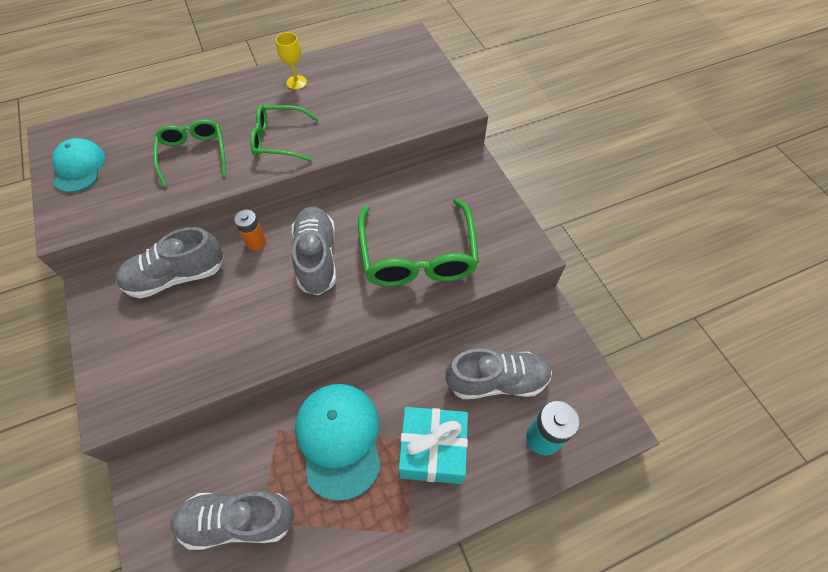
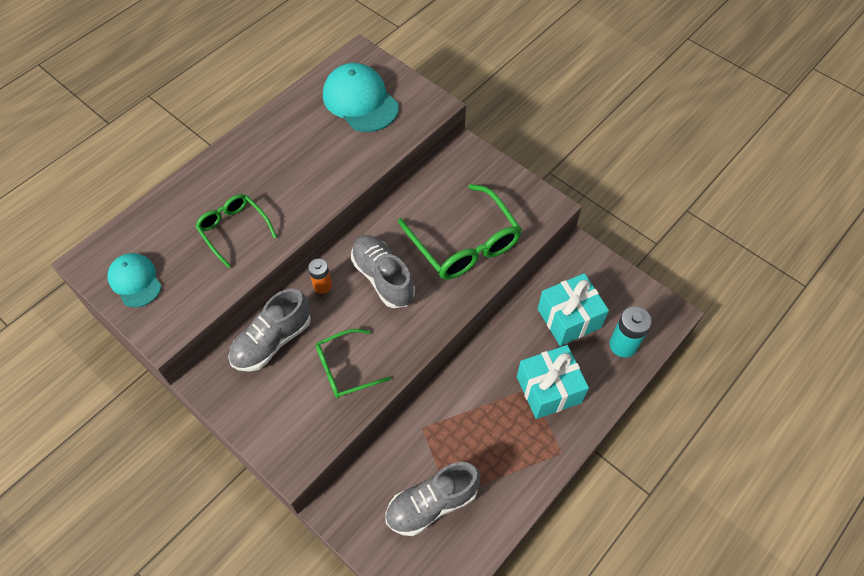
camera: 25 degrees left, 0 degrees up
green glasses [250,105,319,162] -> green glasses moved to [316,329,391,398]
yellow goblet [276,32,307,90] -> none
turquoise cap [295,384,381,501] -> turquoise cap moved to [323,63,399,132]
grey shoe [446,349,552,399] -> turquoise gift [538,273,609,346]

